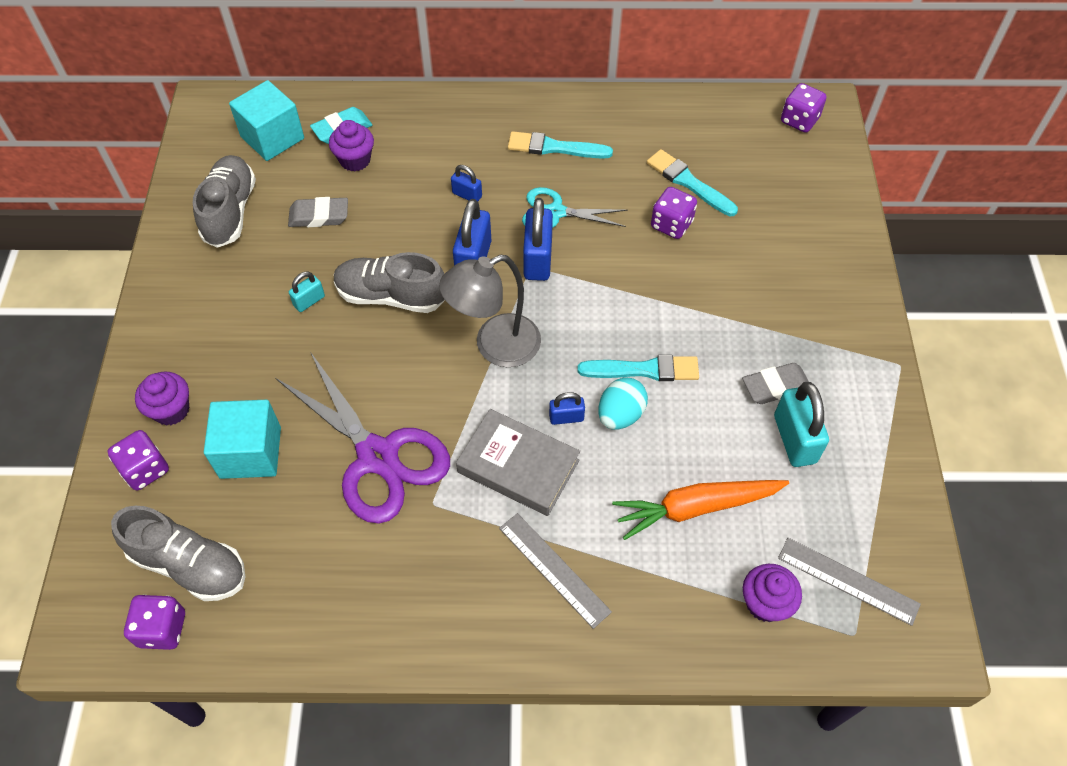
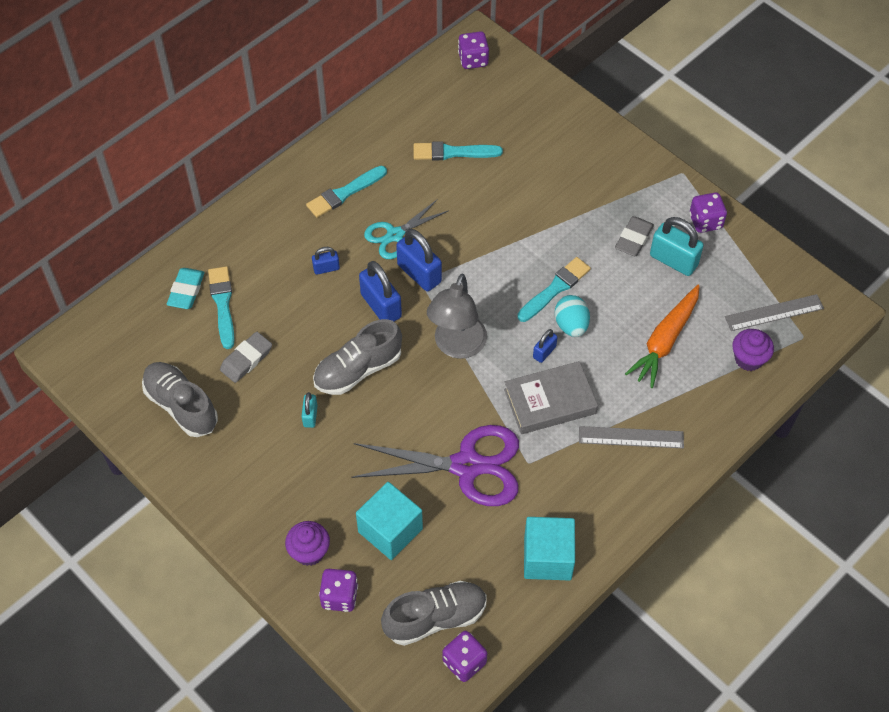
camera: 45 degrees left, 0 degrees up
turquoise cube [229,80,304,161] -> turquoise cube moved to [524,517,575,581]
purple cupcake [329,120,374,171] -> turquoise brush [208,266,235,349]
purple dice [651,187,697,239] -> purple dice moved to [689,193,727,233]

